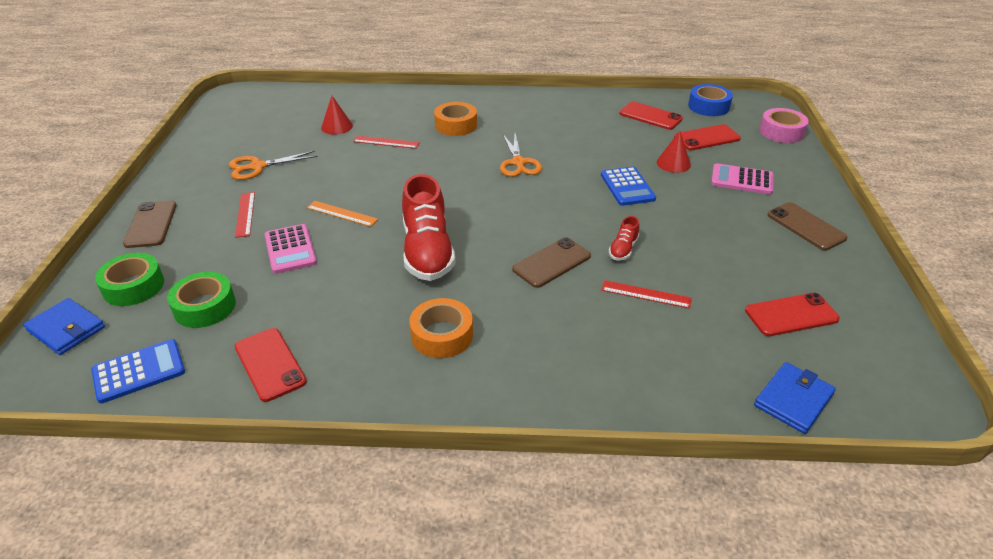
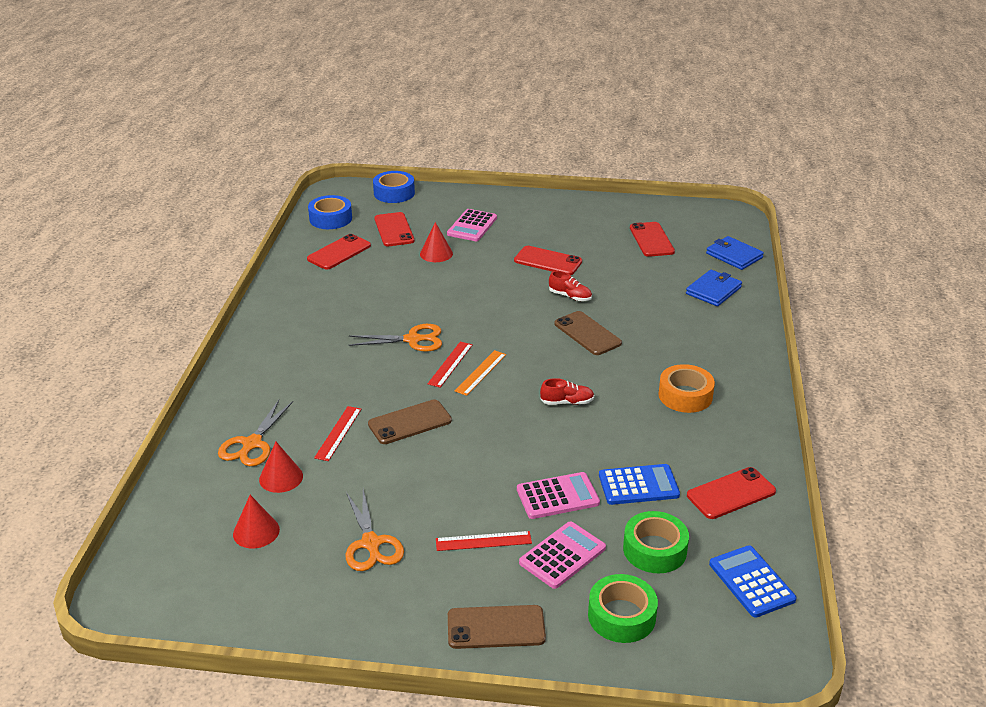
camera: 85 degrees left, 5 degrees down
blue wallet [23,298,105,355] -> blue wallet moved to [686,270,742,306]
orange ruler [307,201,378,227] -> orange ruler moved to [455,350,506,396]
red shoe [402,174,456,281] -> red shoe [540,378,594,405], size x0.45
orange tape [434,102,477,136] -> none
blue calculator [601,167,656,206] -> blue calculator moved to [599,464,680,505]
red ruler [601,280,692,309] -> red ruler moved to [427,342,473,388]
pink tape [759,108,809,143] -> blue tape [373,171,415,203]
brown phone [767,202,848,251] -> brown phone moved to [368,400,452,444]
none -> orange scissors [218,400,293,466]
none -> red cone [233,495,280,548]
none -> red phone [514,246,582,275]
none -> pink calculator [519,521,606,589]

